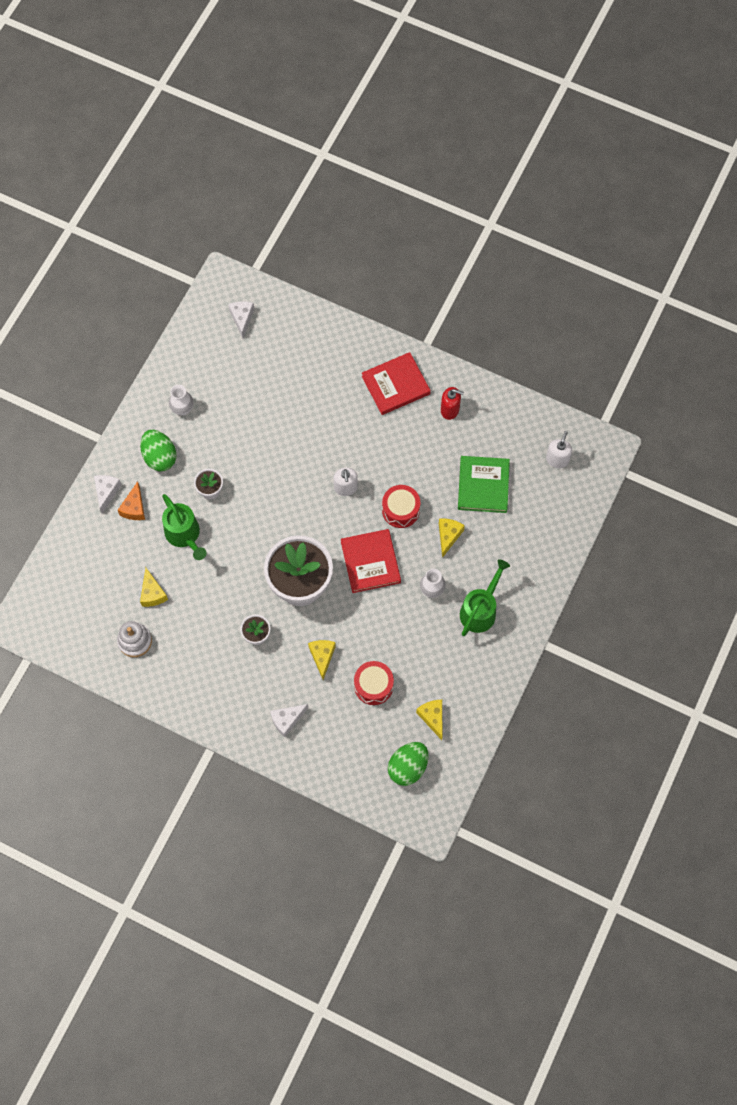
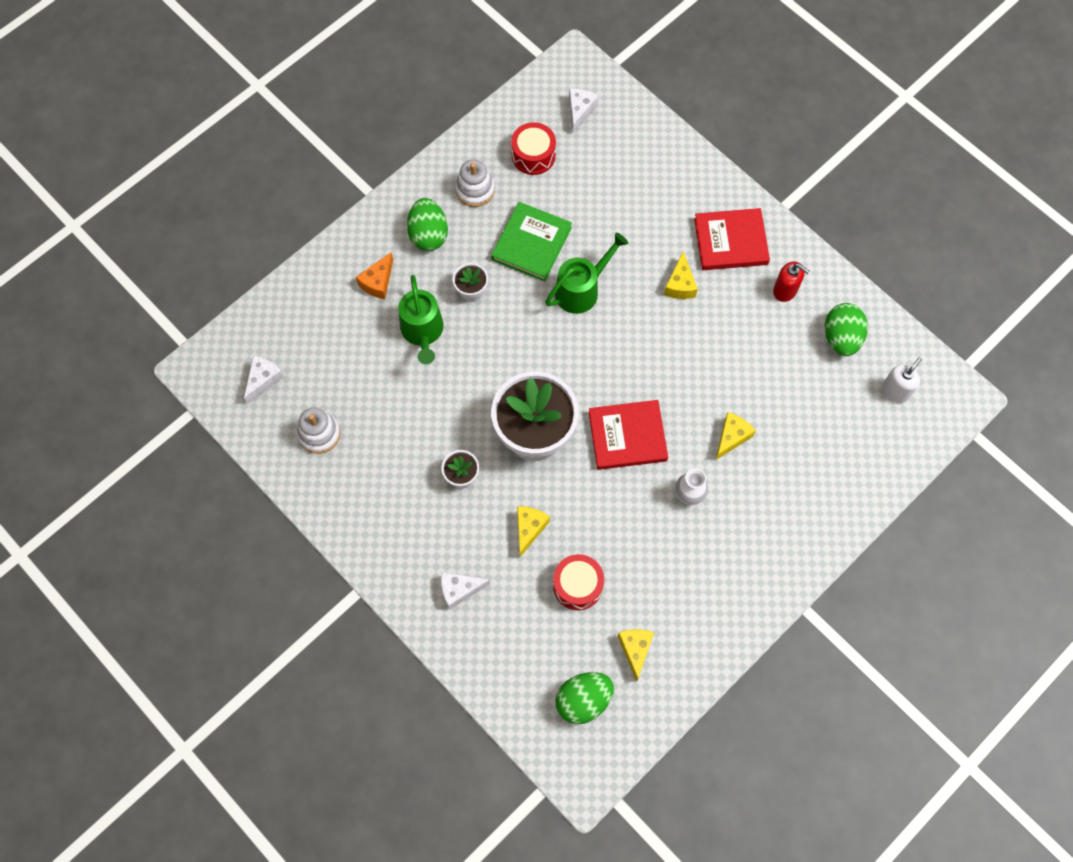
camera: 20 degrees right, 0 degrees up
white cheese [94,475,121,514] -> white cheese moved to [244,356,284,404]
yellow cheese [140,567,168,607] -> yellow cheese moved to [664,251,698,299]
white vase [169,385,193,416] -> white stacking toy [455,159,495,207]
white soap dispenser [334,468,358,496] -> none
red book [341,529,401,593] -> red book turned 75 degrees clockwise [589,400,668,470]
red drum [382,485,420,528] -> red drum moved to [511,122,556,175]
green book [458,456,510,513] -> green book moved to [491,202,572,281]
green watering can [460,559,510,636] -> green watering can moved to [545,233,628,314]
none -> green egg [825,303,868,356]

